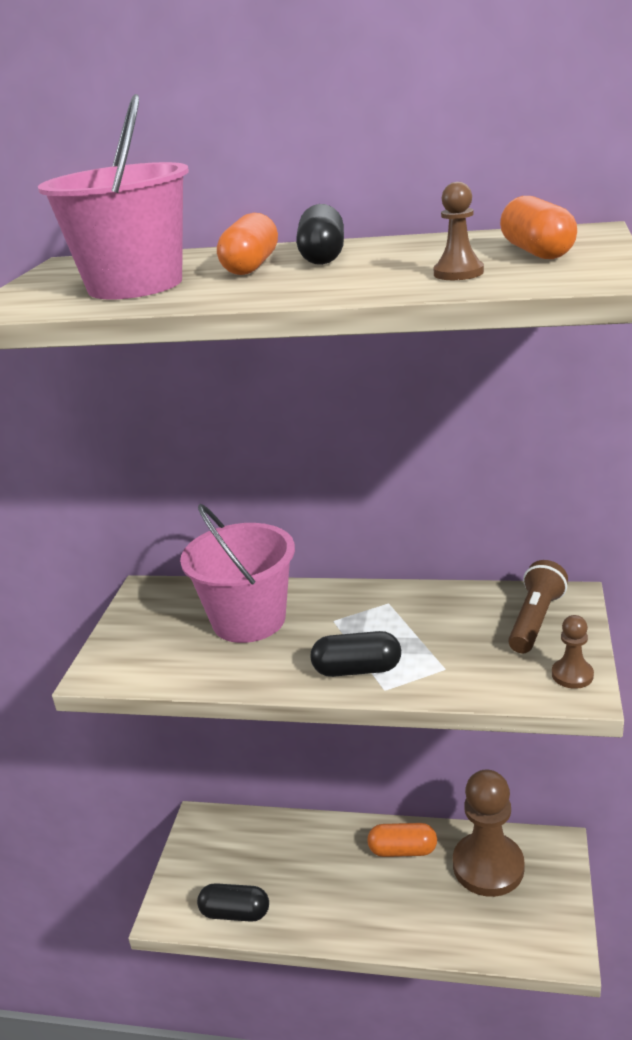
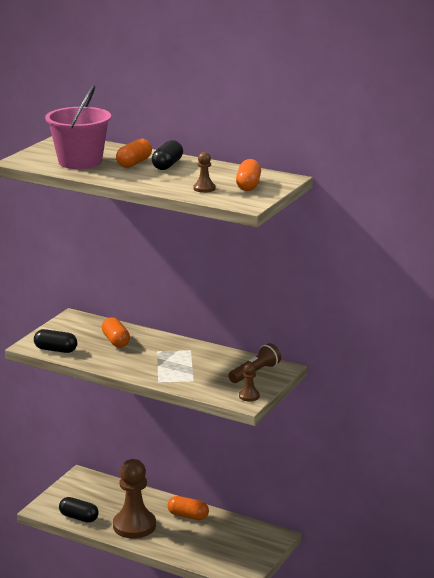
camera: 15 degrees right, 5 degrees down
pink bucket [180,504,295,643] -> orange capsule [102,317,130,348]
black capsule [310,631,401,677] -> black capsule moved to [34,329,77,353]
brown pawn [453,770,524,897] -> brown pawn moved to [113,459,156,538]

